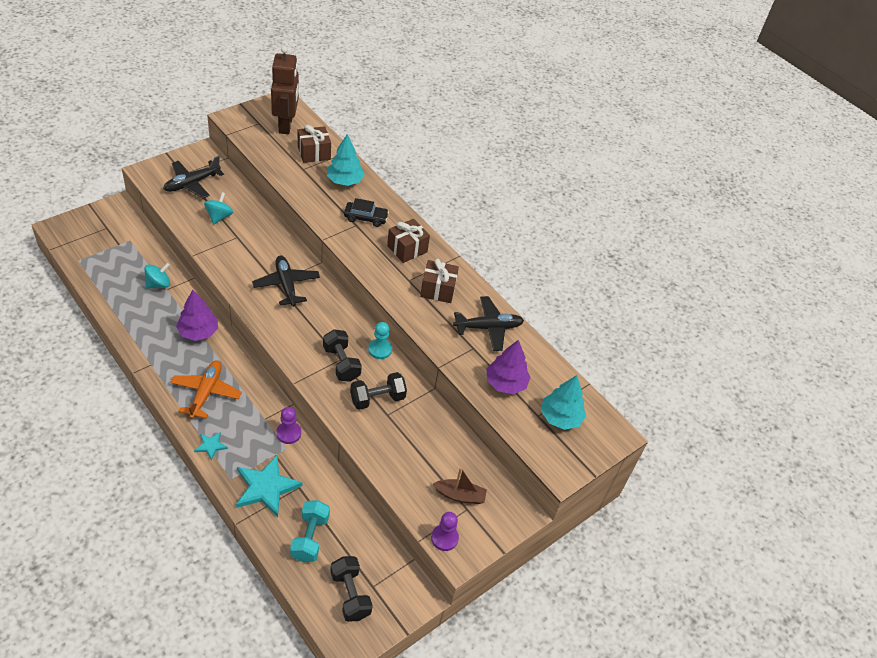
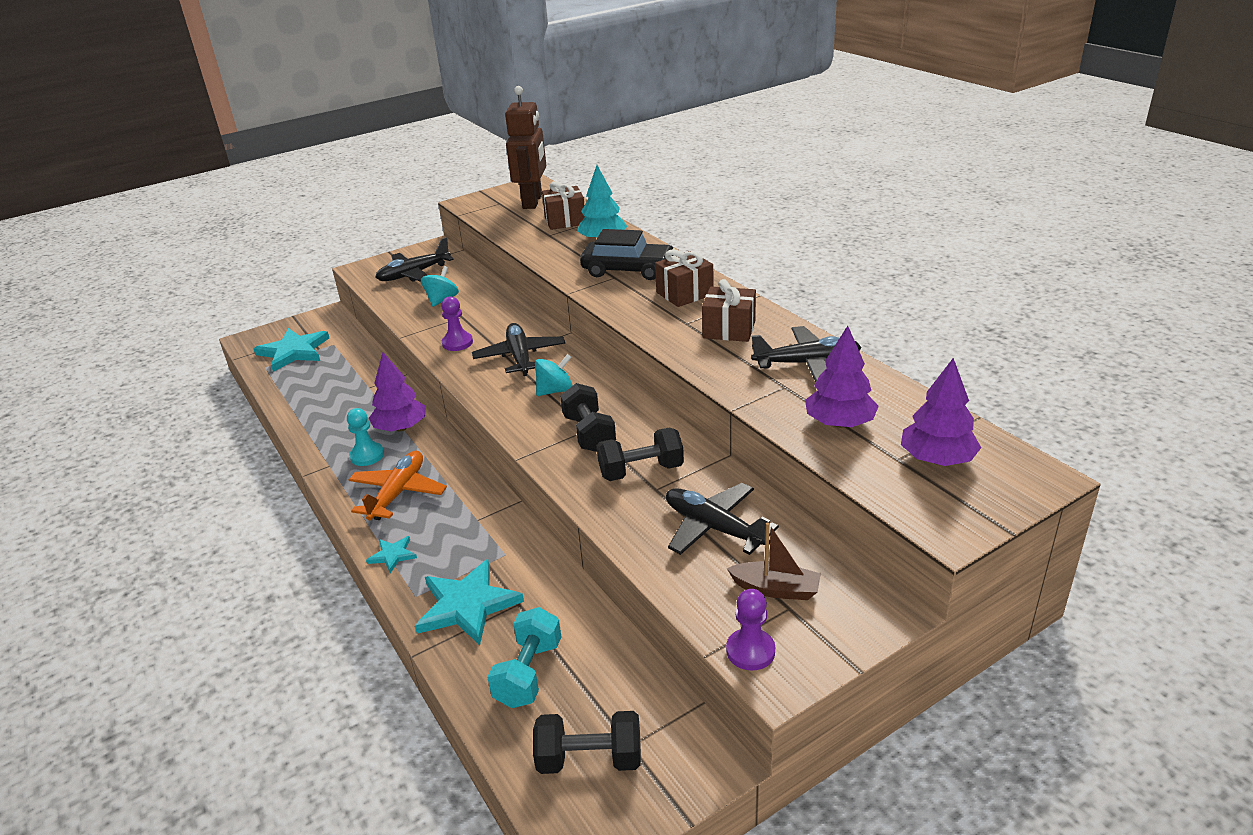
camera: 15 degrees right, 15 degrees down
turquoise spinning top [144,263,170,289] -> turquoise spinning top moved to [535,354,572,396]
purple pawn [276,407,301,444] -> purple pawn moved to [441,296,473,351]
black dumbbell [330,556,373,622] -> black dumbbell turned 75 degrees counterclockwise [533,711,641,774]
black car [344,198,389,227] -> black car [580,229,675,280], size x1.55
turquoise pawn [368,322,392,359] -> turquoise pawn moved to [347,408,384,466]
turquoise tree [541,375,586,430] -> purple tree [901,358,981,466]
none -> turquoise star [253,328,329,372]
none -> black plane [666,483,779,555]

